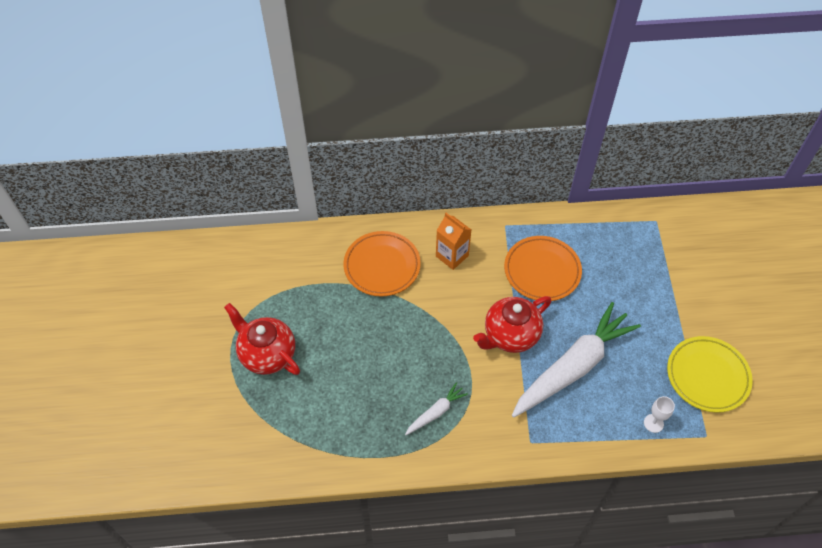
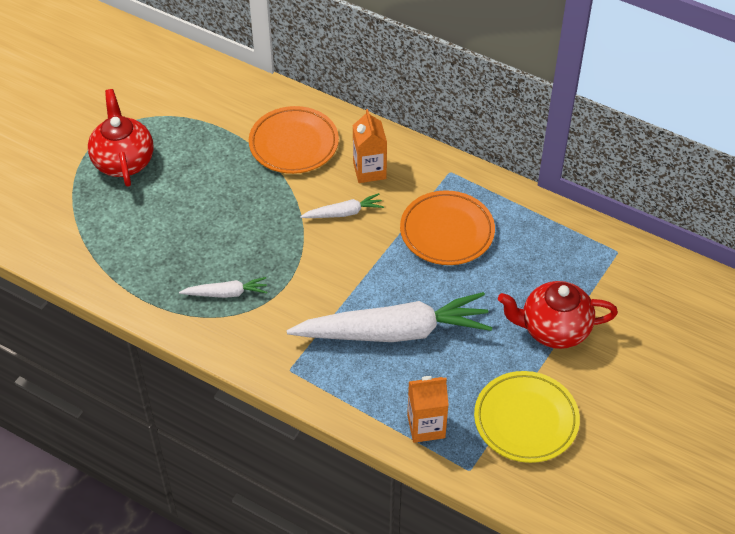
camera: 35 degrees right, 5 degrees down
red teapot [473,296,551,353] -> red teapot moved to [498,281,618,349]
white goblet [644,396,675,433] -> orange carton [407,376,449,443]
none -> white carrot [300,193,384,218]

